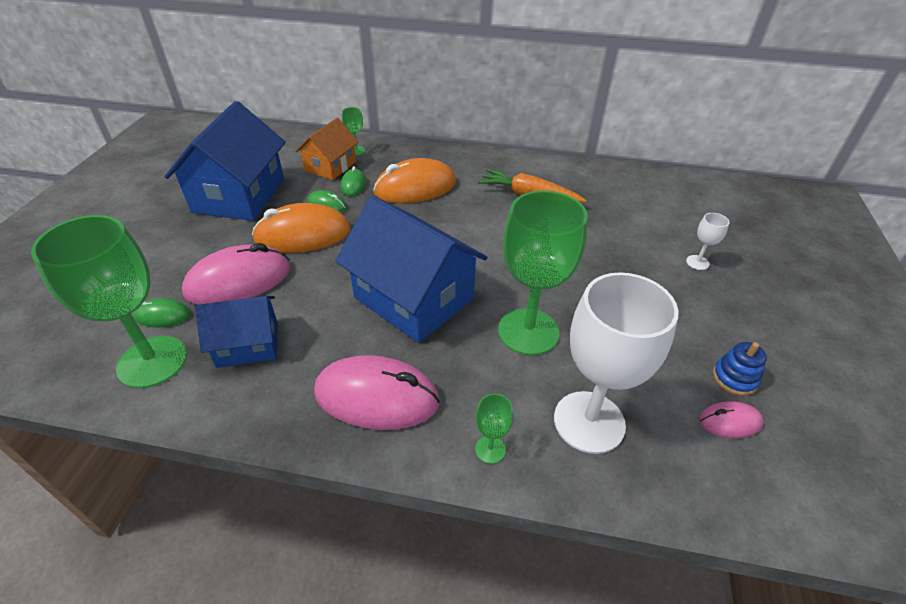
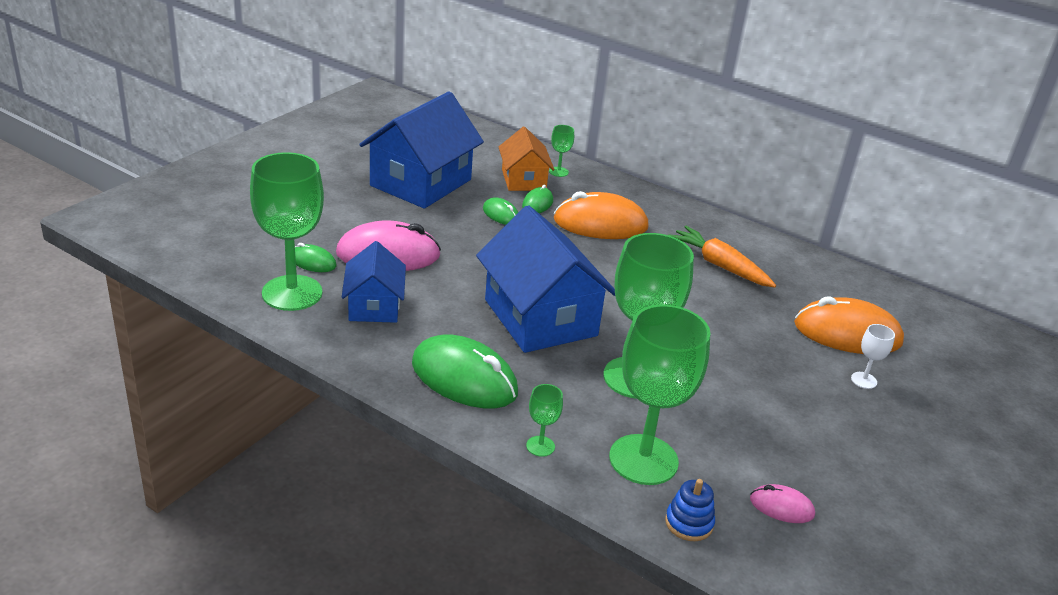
camera: 20 degrees right, 10 degrees down
blue house [195,296,278,368] -> blue house turned 75 degrees clockwise [342,241,406,323]
orange mouse [252,203,351,253] -> orange mouse moved to [794,297,904,354]
orange house [295,118,359,180] -> orange house turned 60 degrees counterclockwise [499,127,554,191]
pink mouse [314,355,440,430] -> green mouse [412,334,518,408]
white goblet [554,272,679,454] -> green goblet [609,304,710,485]
blue stacking toy [713,342,767,396] -> blue stacking toy moved to [665,479,715,541]

